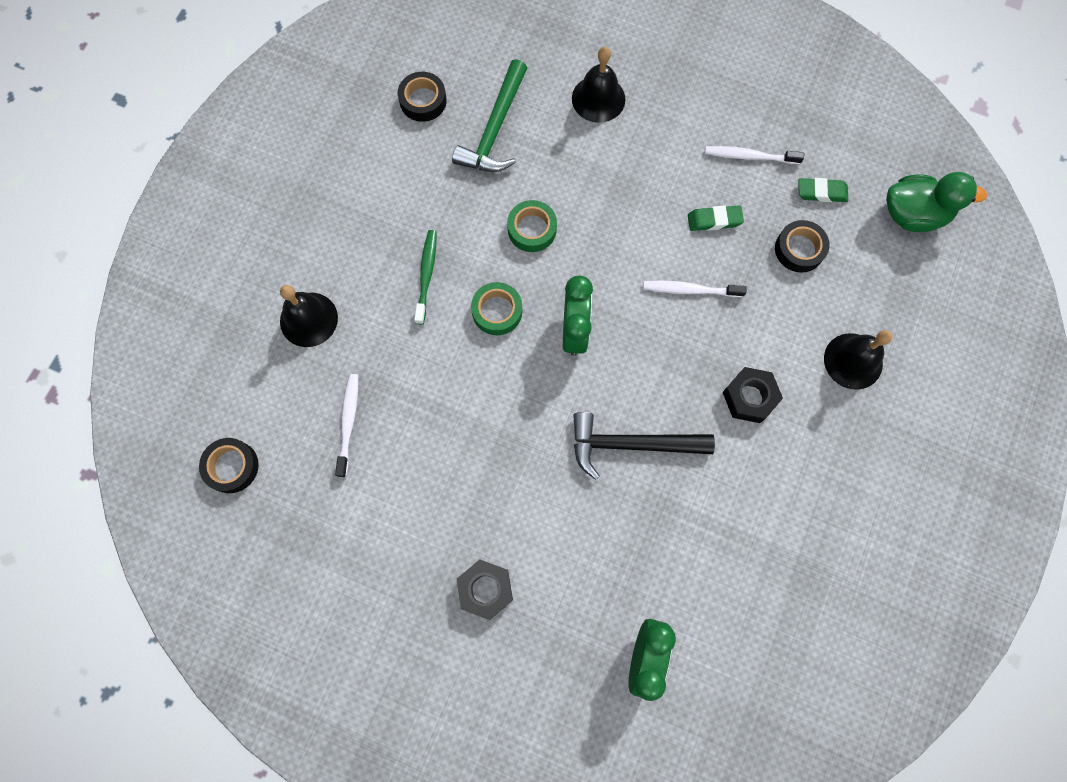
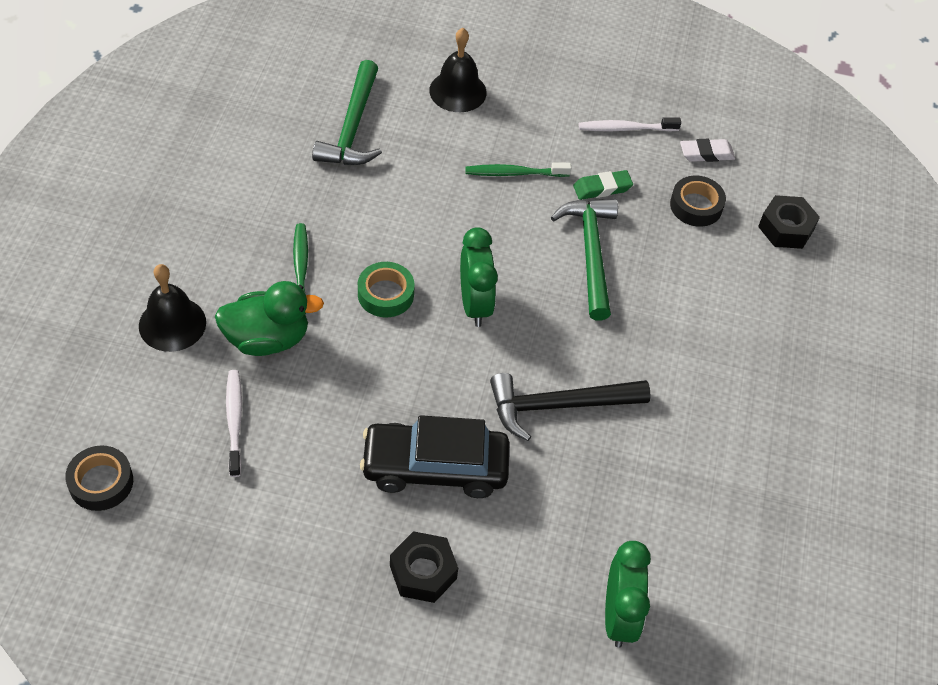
camera: 15 degrees left, 20 degrees down
black tape [398,72,447,122] -> none
green tape [507,200,557,252] -> none
white toothbrush [643,281,747,297] -> green hammer [551,198,618,320]
black nut [723,367,783,423] -> black nut moved to [758,195,820,249]
green eraser [798,178,848,202] -> white eraser [680,139,735,162]
black bell [824,330,893,390] -> none
green duck [886,172,987,232] -> green duck moved to [215,281,324,356]
none -> black car [360,415,510,498]
none -> green toothbrush [465,162,571,177]

